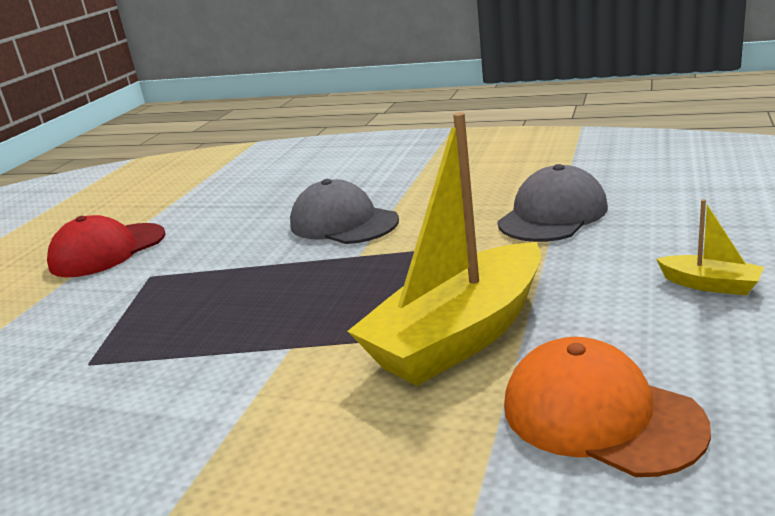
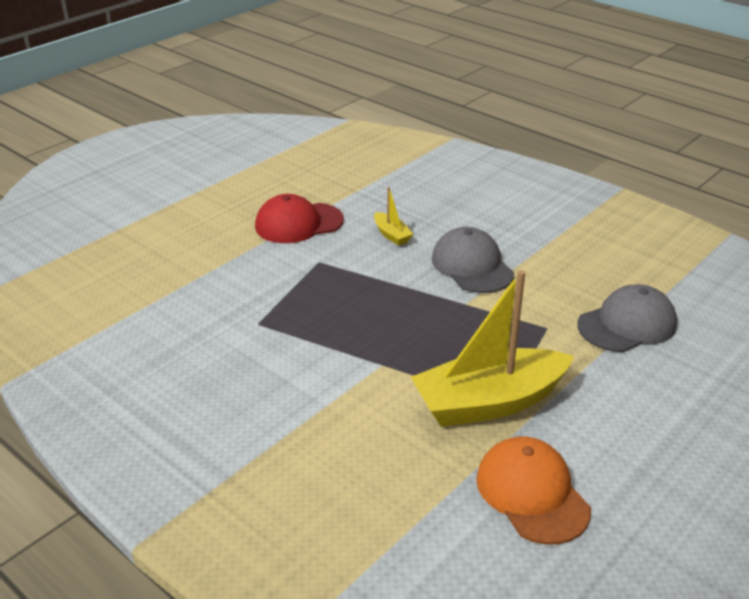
camera: 20 degrees right, 10 degrees up
yellow boat [656,199,764,295] -> yellow boat moved to [374,187,413,246]

